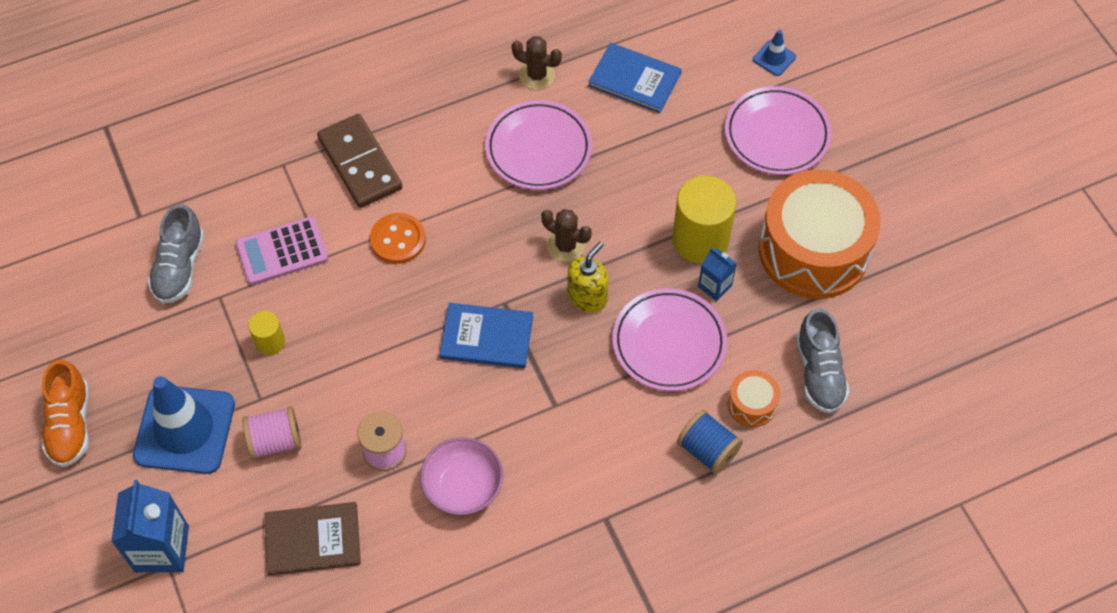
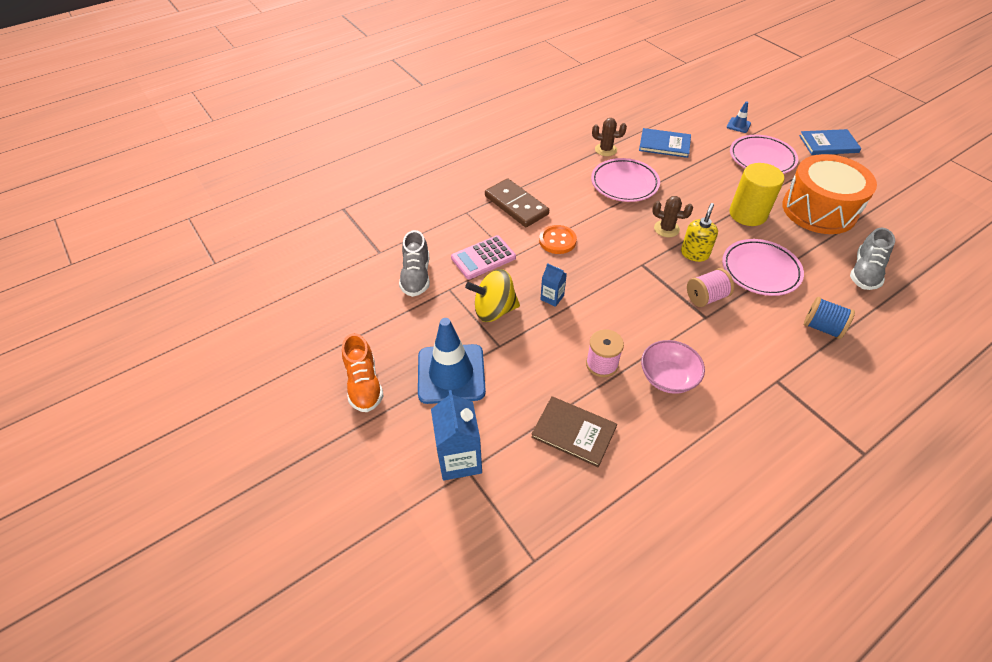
camera: 10 degrees left, 10 degrees down
pink spool [242,406,301,460] -> pink spool moved to [687,268,734,307]
yellow cylinder [249,311,285,355] -> yellow spinning top [465,269,520,322]
brown book [264,502,361,576] -> brown book turned 45 degrees clockwise [531,396,617,467]
blue book [439,303,533,368] -> blue book moved to [799,129,862,155]
blue carton [698,248,737,301] -> blue carton moved to [540,263,567,307]
orange drum [728,370,780,427] -> none
grey shoe [796,308,850,413] -> grey shoe turned 45 degrees clockwise [850,228,895,290]

